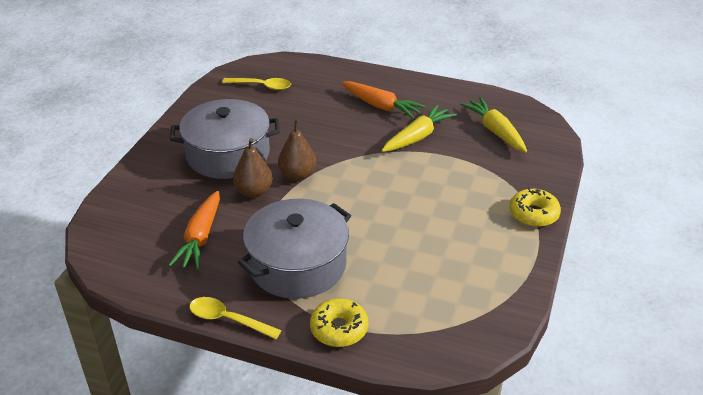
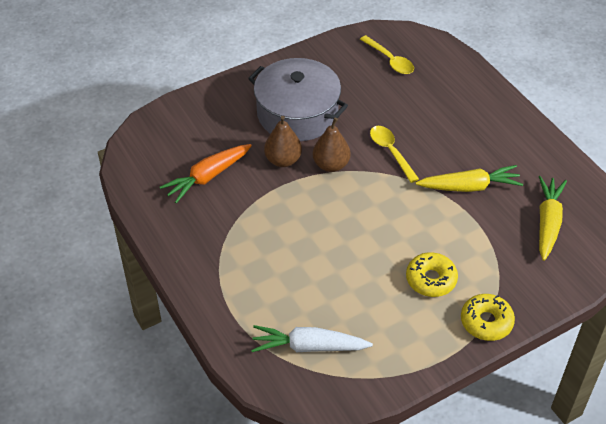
camera: 40 degrees right, 10 degrees up
yellow spoon [189,297,282,339] -> yellow spoon moved to [370,126,419,183]
grey pot [238,199,351,299] -> none
yellow donut [310,298,368,347] -> yellow donut moved to [406,252,458,297]
orange carrot [341,81,426,119] -> none
none -> white carrot [251,325,373,352]

